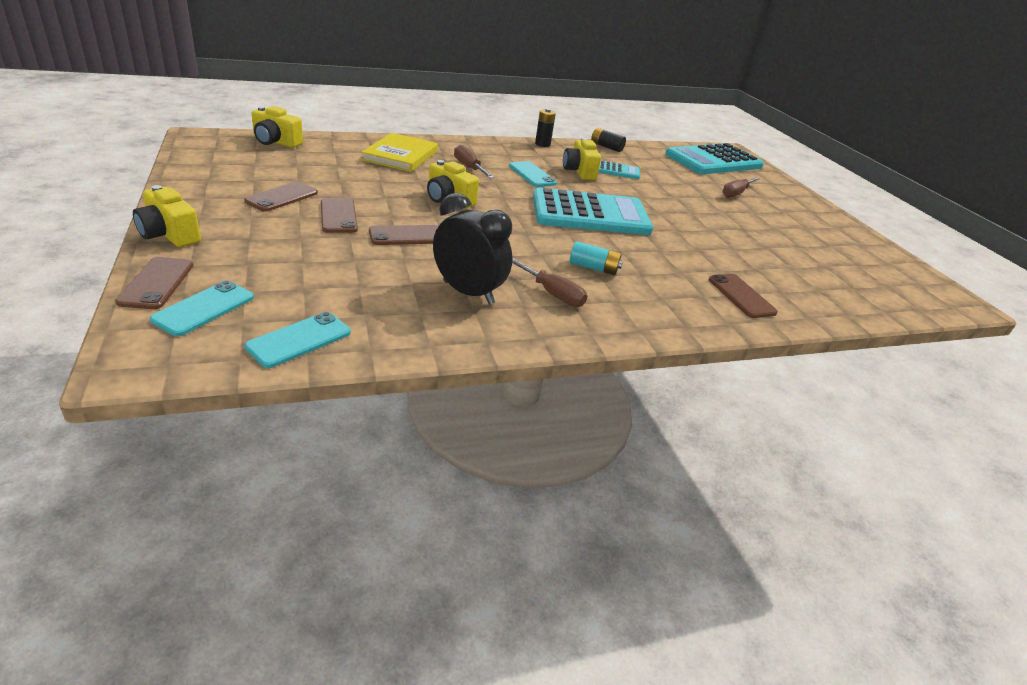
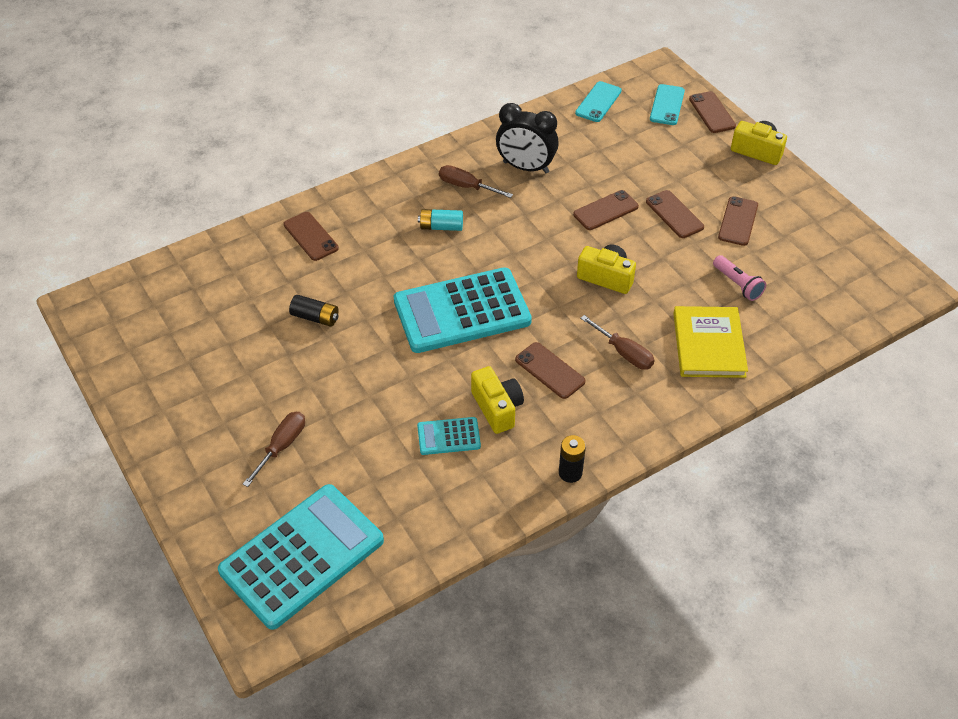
camera: 170 degrees right, 15 degrees up
yellow camera [251,106,303,148] -> none
turquoise phone [509,161,557,187] -> brown phone [515,342,586,399]
black battery [591,128,626,152] -> black battery moved to [289,295,339,327]
none -> pink flashlight [713,255,766,301]

